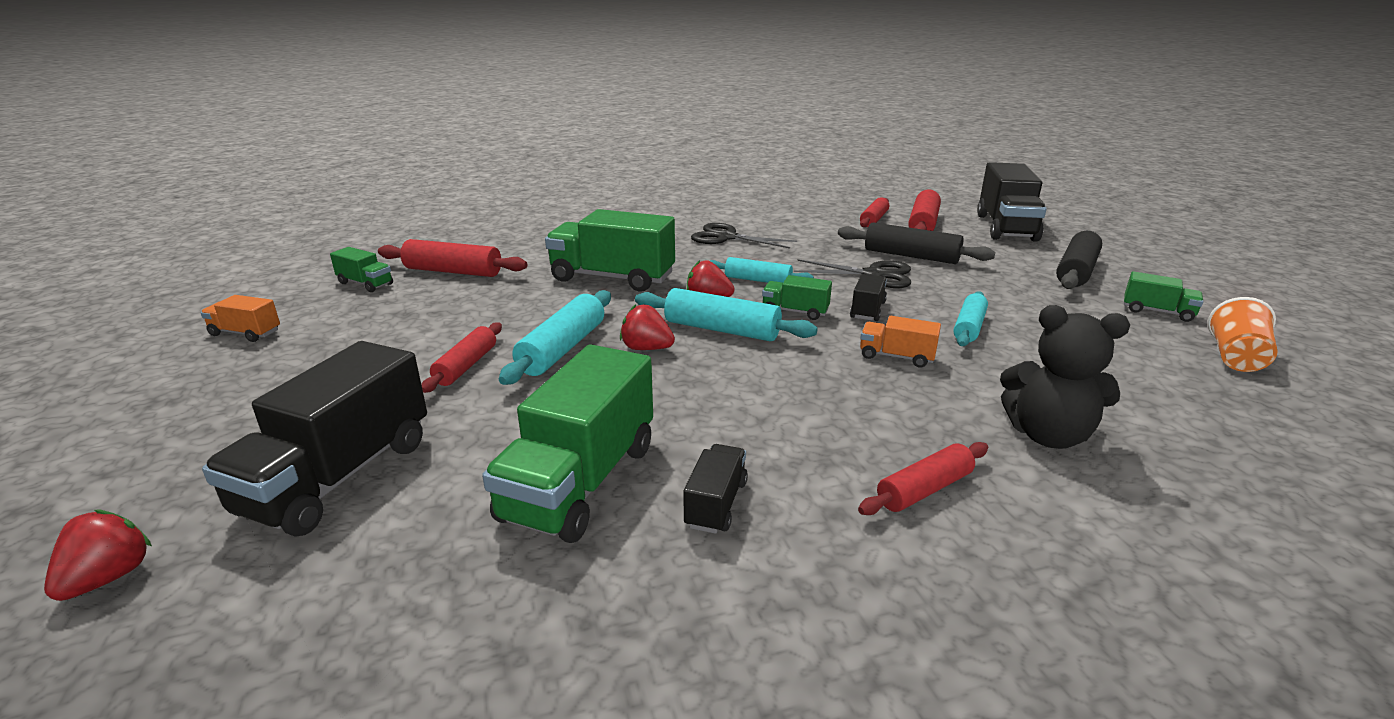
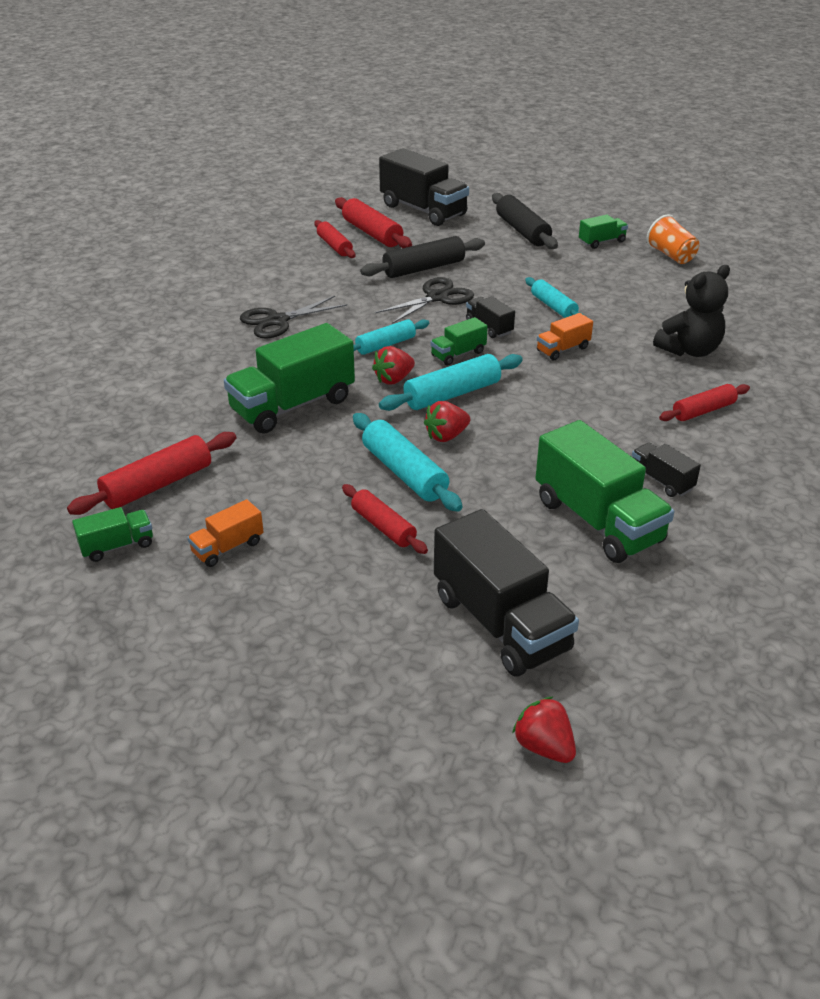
camera: 55 degrees left, 10 degrees up
orange truck [201,295,280,342] -> orange truck moved to [187,499,264,567]
red rolling pin [858,442,988,515] -> red rolling pin turned 60 degrees clockwise [659,384,750,421]

